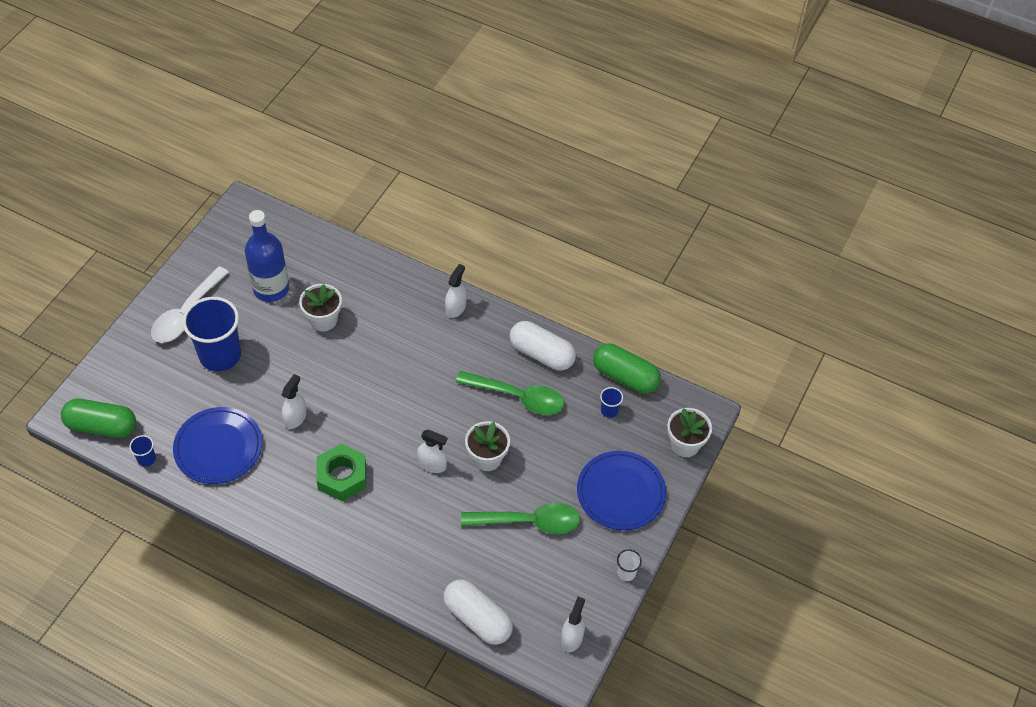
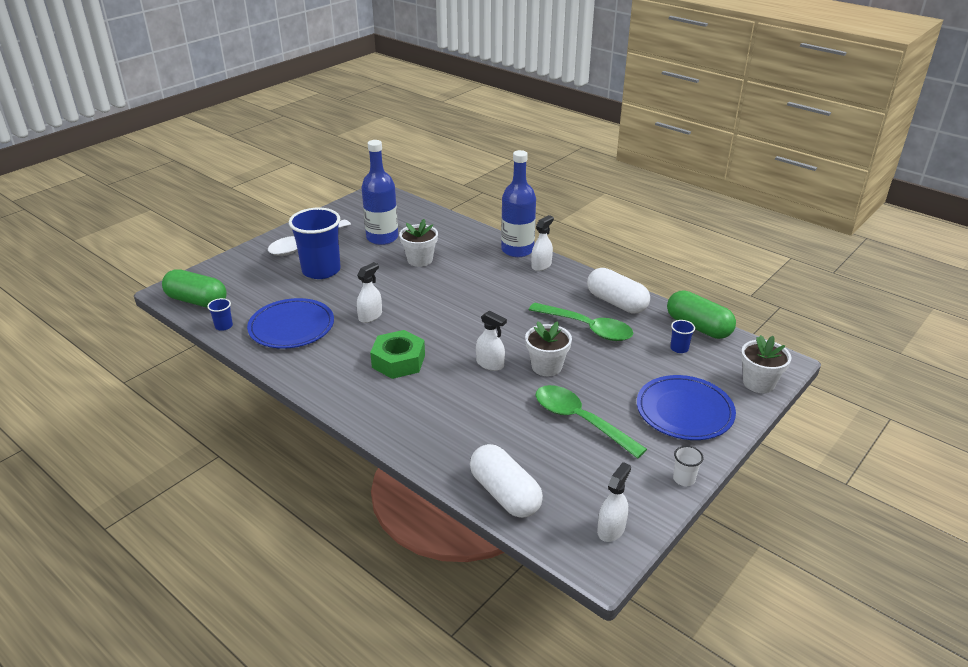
camera: 15 degrees right, 20 degrees down
green spoon [461,503,580,534] -> green spoon turned 150 degrees counterclockwise [536,385,647,458]
none -> blue bottle [501,150,536,257]

